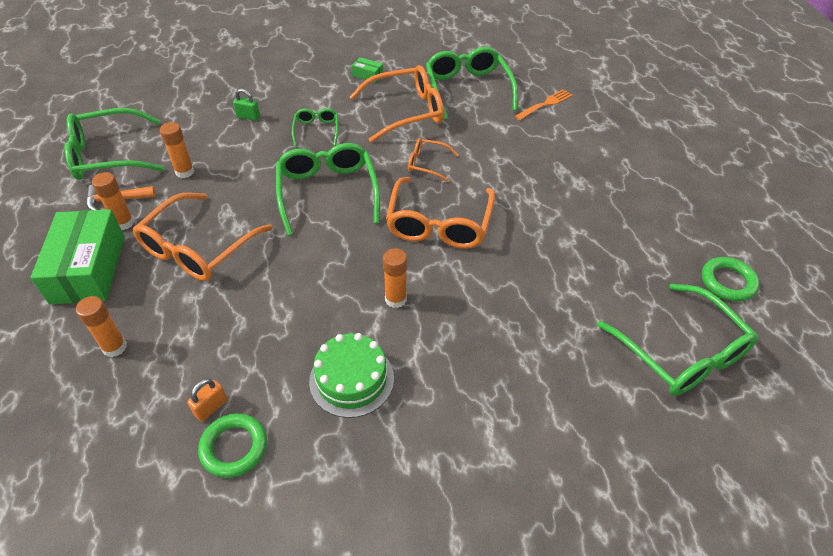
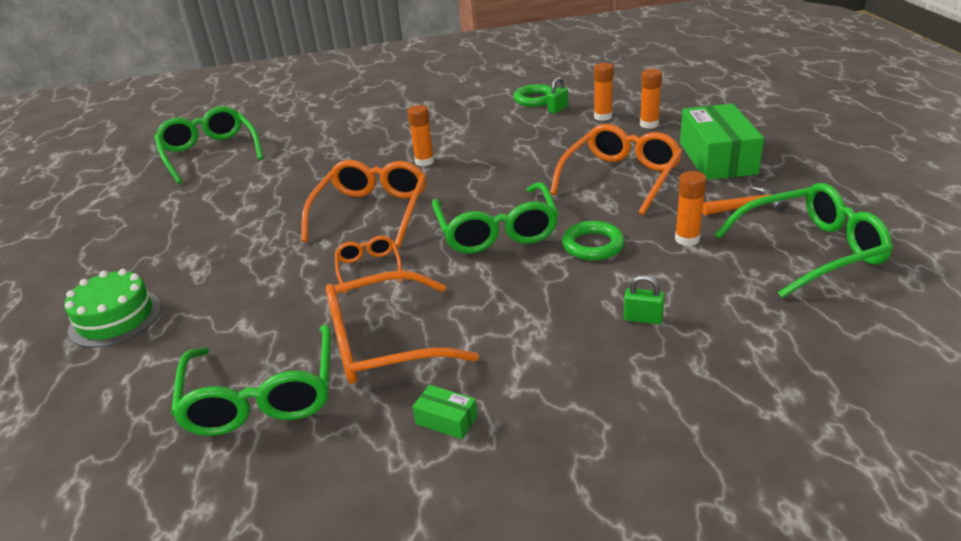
camera: 175 degrees left, 15 degrees down
orange glue stick [92,172,134,230] -> orange glue stick moved to [594,63,614,121]
orange padlock [187,378,227,422] -> green padlock [547,77,568,114]
green glasses [292,108,338,146] -> none
green cake [309,333,394,418] -> green cake moved to [64,269,162,348]
orange glasses [408,138,459,182] -> orange glasses turned 120 degrees counterclockwise [335,236,402,293]
orange fork [515,89,573,120] -> none
green ring [702,257,760,302] -> green ring moved to [562,221,625,260]

